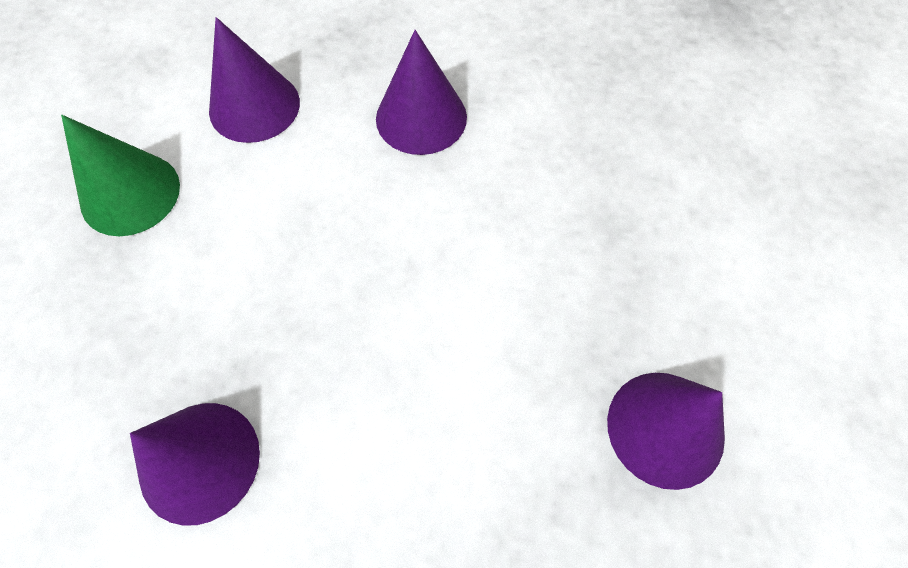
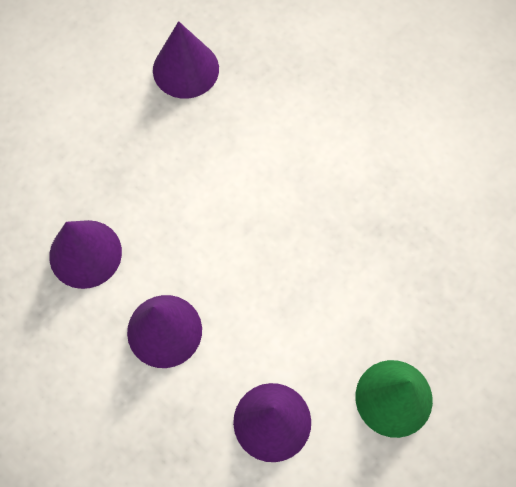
camera: 145 degrees left, 5 degrees up
purple cone [130,403,260,526] -> purple cone moved to [49,220,122,289]

